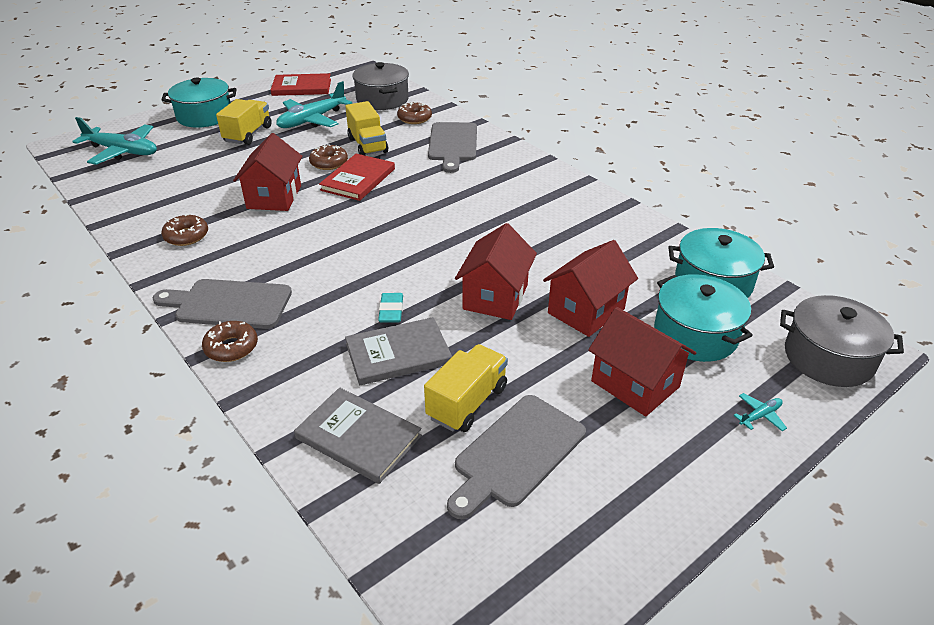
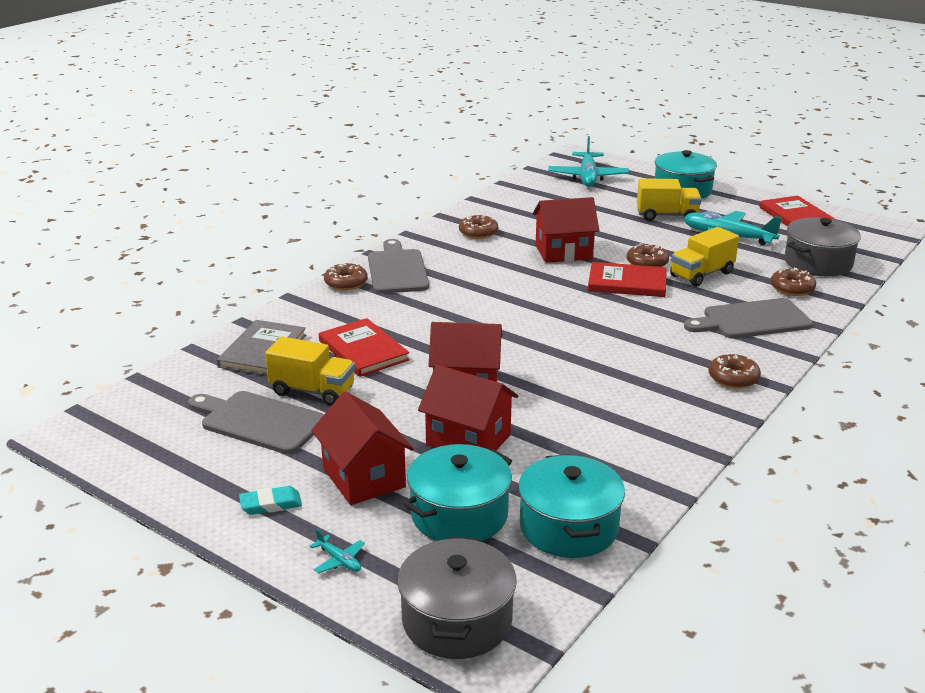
camera: 75 degrees right, 10 degrees down
grey book [345,317,452,385] -> red book [319,318,410,377]
turquoise eraser [378,293,403,323] -> turquoise eraser moved to [239,486,302,515]
red house [588,307,696,417] -> red house turned 60 degrees counterclockwise [311,391,414,505]
none -> brown donut [709,353,761,389]

